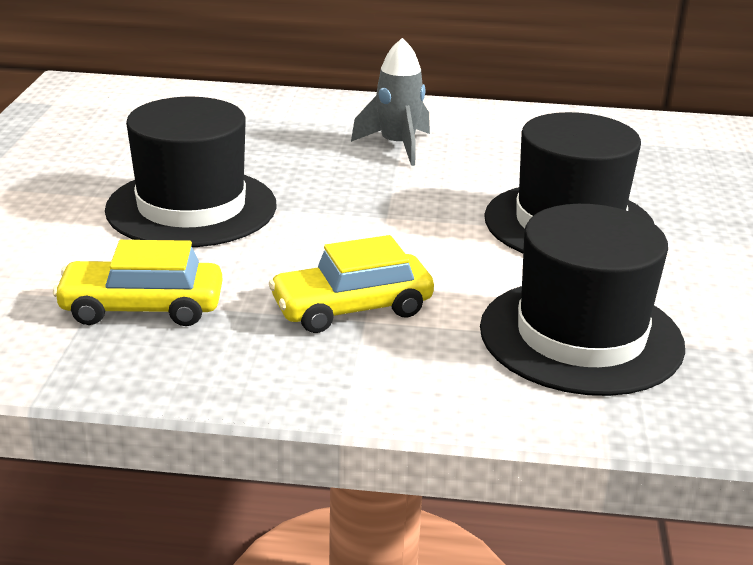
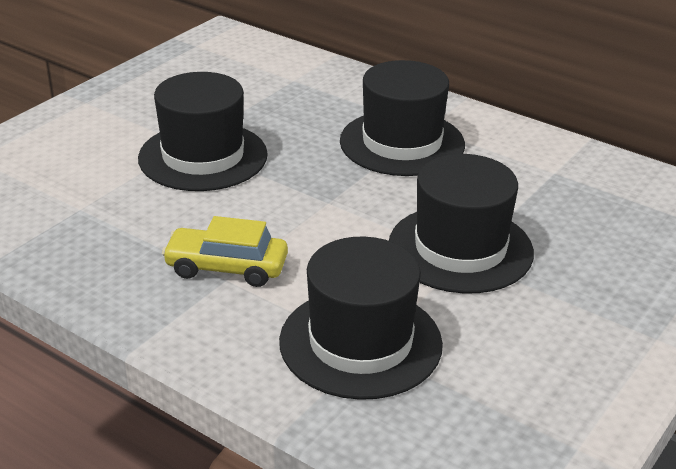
camera: 30 degrees right, 5 degrees up
yellow car [53,240,222,326] -> none
grey rocket [351,38,430,166] -> black hat [340,60,465,176]

